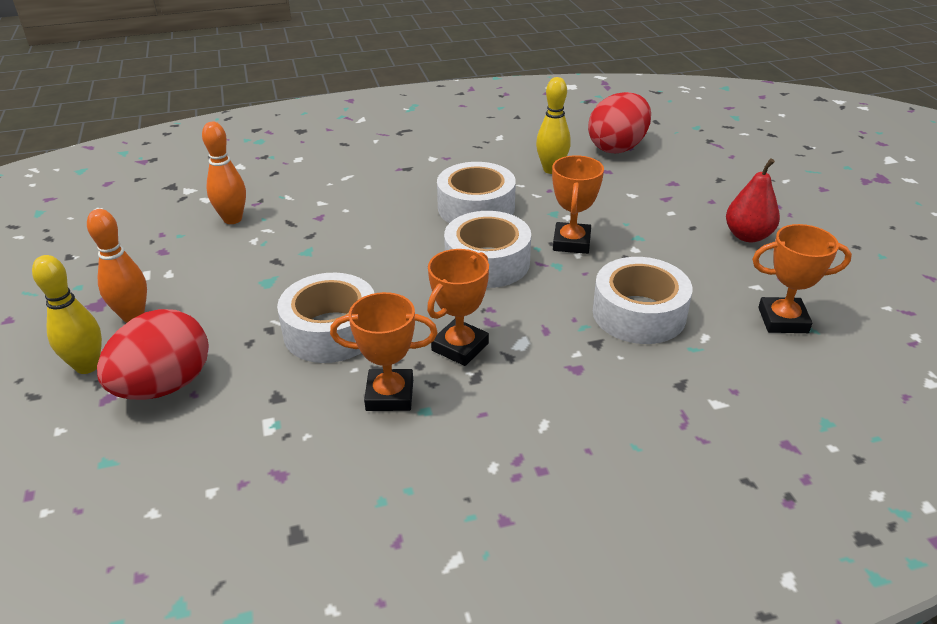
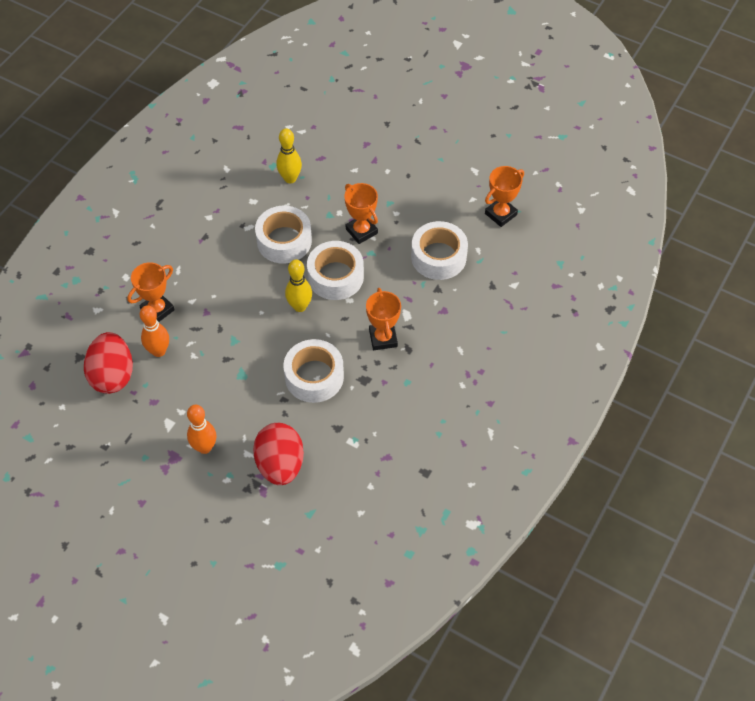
camera: 45 degrees left, 20 degrees up
yellow bowling pin [32,255,102,374] -> yellow bowling pin moved to [285,259,312,312]
orange trophy [330,292,438,411] -> orange trophy moved to [127,262,175,322]
red egg [588,92,651,153] -> red egg moved to [84,332,133,394]
red pear [726,158,780,242] -> none

